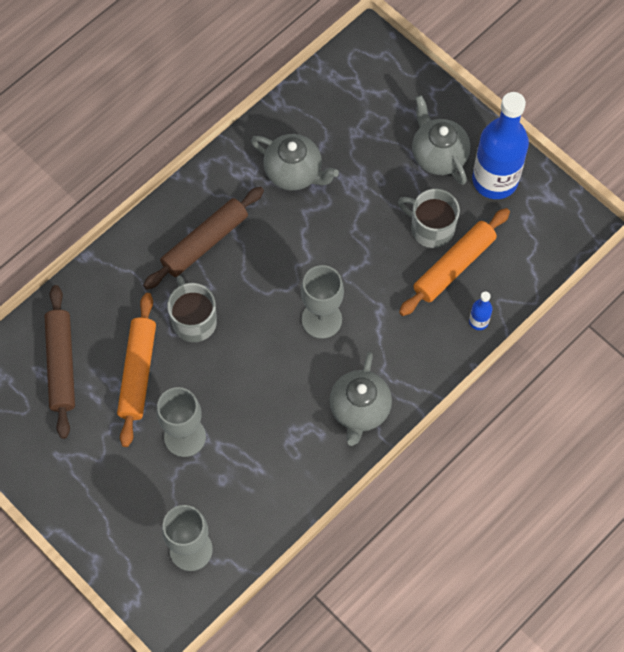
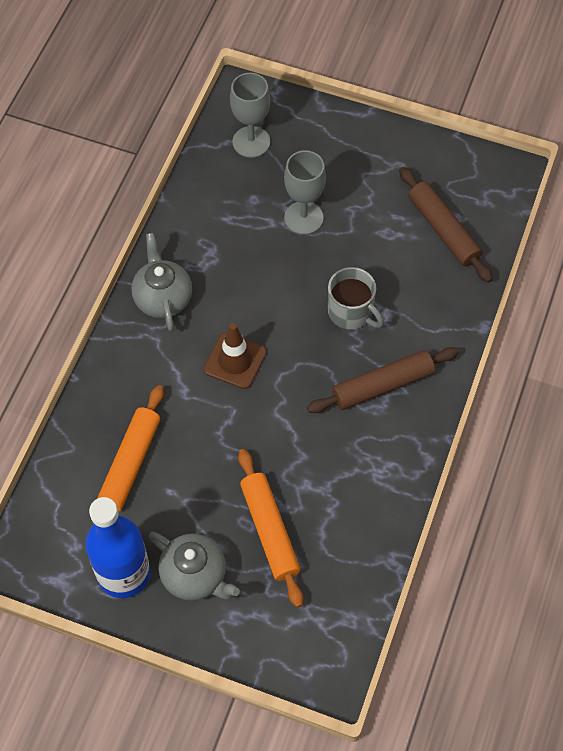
camera: 155 degrees right, 5 degrees down
orange rolling pin [117,293,156,447] -> orange rolling pin moved to [238,449,303,608]
brown rolling pin [143,186,264,289] -> brown rolling pin turned 45 degrees clockwise [307,347,459,413]
grey teapot [251,134,339,190] -> none
grey goblet [301,265,344,339] -> brown traffic cone [204,323,266,389]
grey mug [398,189,460,248] -> none
blue bottle [469,292,493,330] -> none

